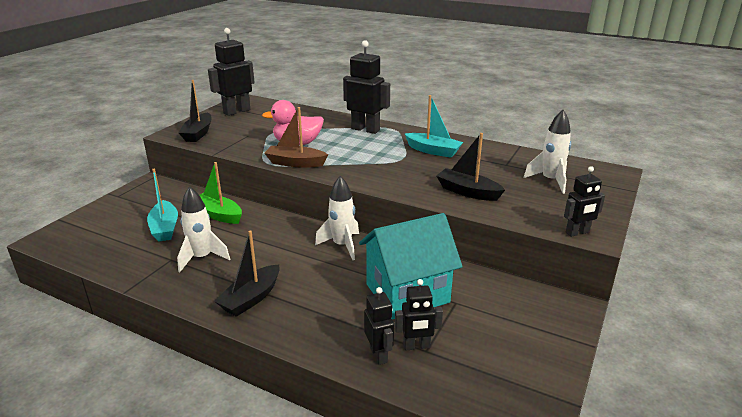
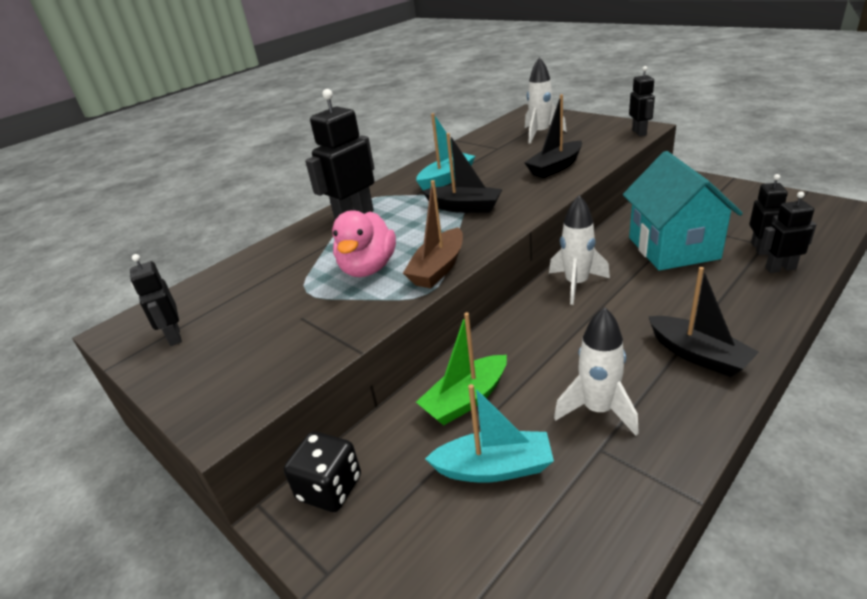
camera: 70 degrees left, 5 degrees up
black boat [179,80,212,142] -> black boat moved to [422,133,502,213]
black robot [208,28,255,116] -> black robot [130,254,182,346], size x0.59
none -> black dice [284,431,361,512]

